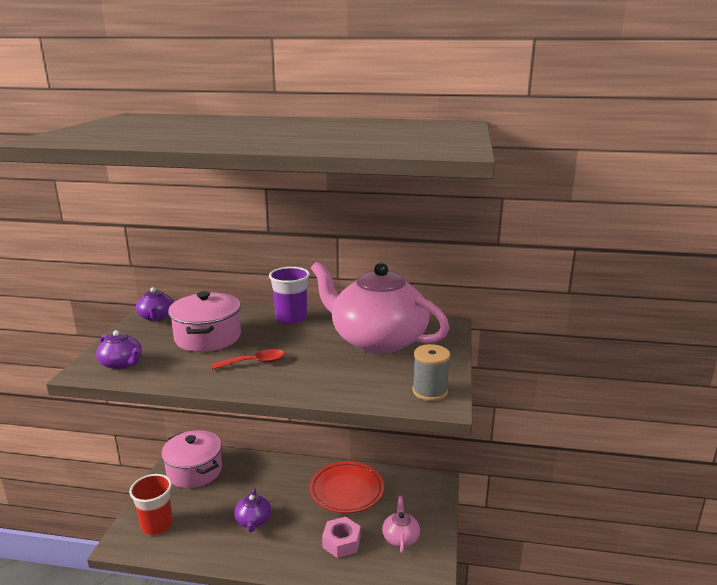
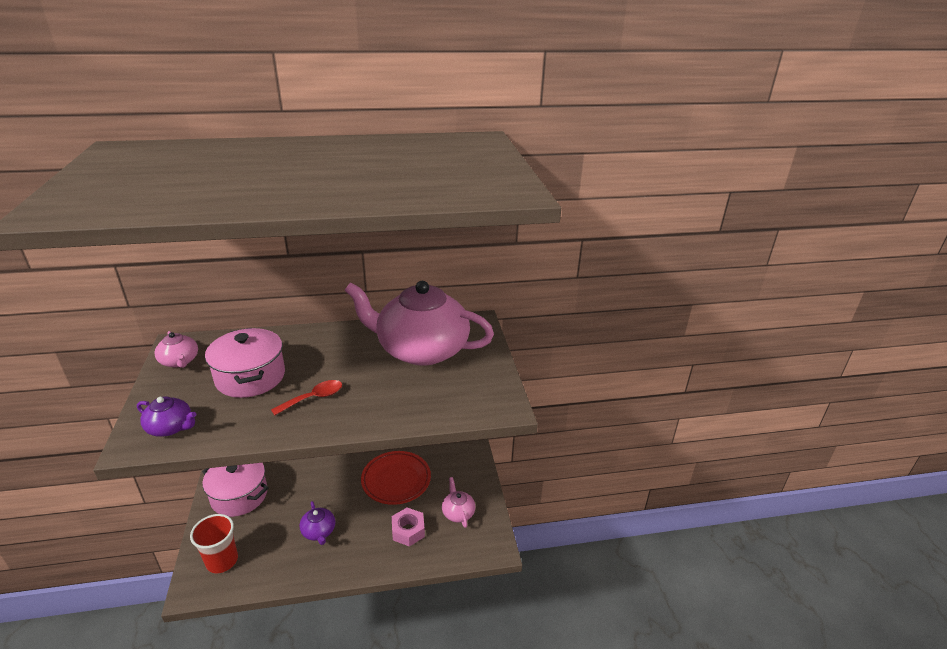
camera: 20 degrees left, 10 degrees up
purple teapot [136,287,174,321] -> pink teapot [155,331,198,368]
purple cup [269,267,310,324] -> none
grey spool [413,344,451,401] -> none

